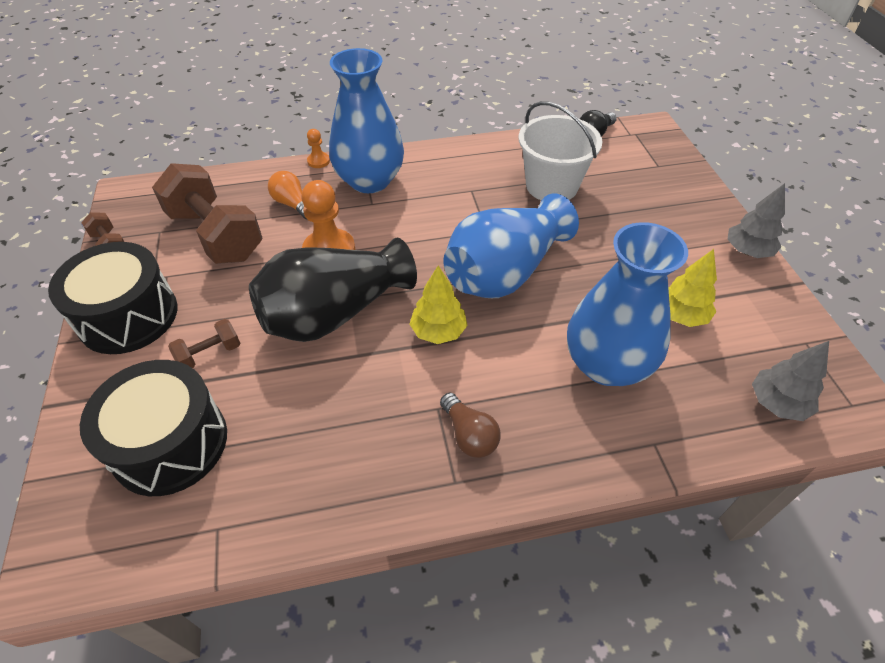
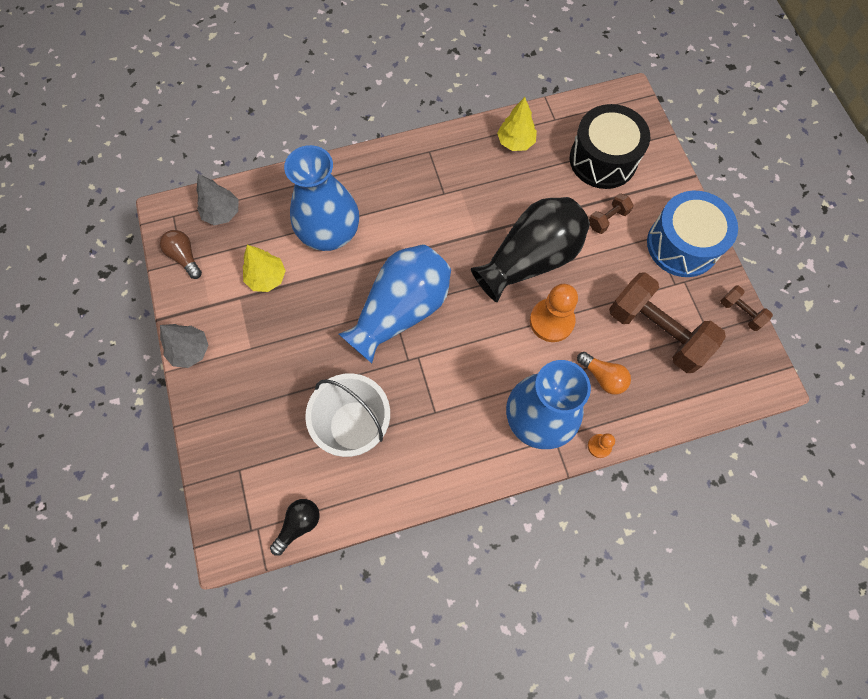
camera: 175 degrees right, 20 degrees up
black drum [48,242,177,354] -> blue drum [647,191,738,277]
yellow tree [410,266,468,344] -> yellow tree moved to [497,97,537,151]
brown light bulb [440,393,500,458] -> brown light bulb moved to [160,230,202,279]

